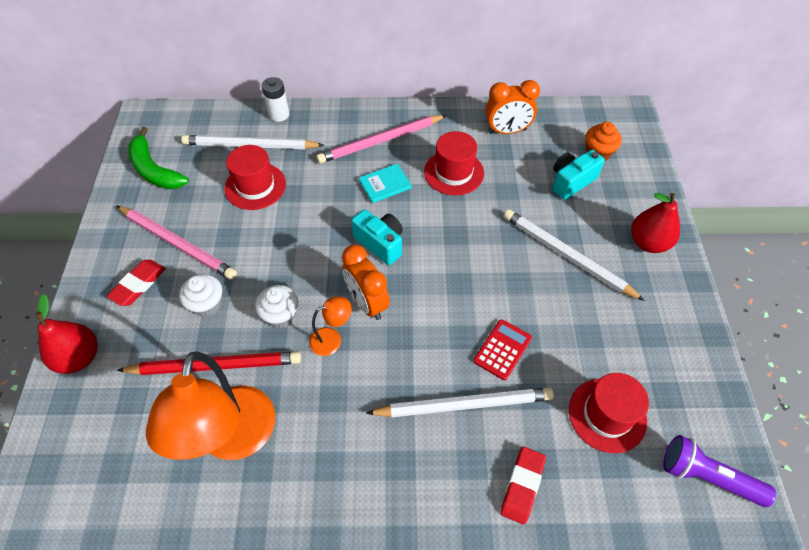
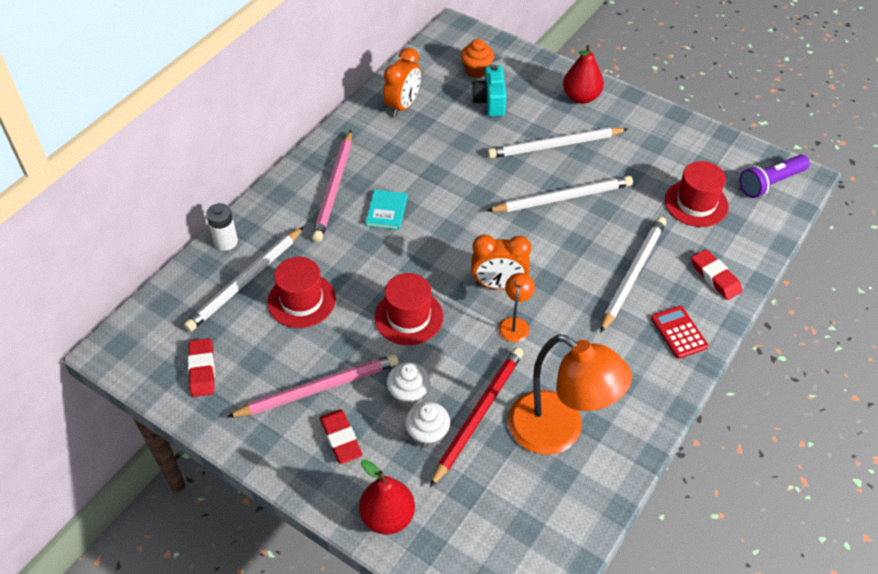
camera: 55 degrees left, 5 degrees down
green banana [128,127,189,189] -> red eraser [188,338,215,397]
white cupcake [255,285,298,328] -> white cupcake moved to [405,402,450,448]
turquoise camera [351,209,403,265] -> none
red hat [424,131,484,195] -> red hat moved to [374,273,444,345]
red calculator [474,319,532,380] -> red calculator moved to [651,306,708,359]
none -> white pencil [487,176,633,212]

